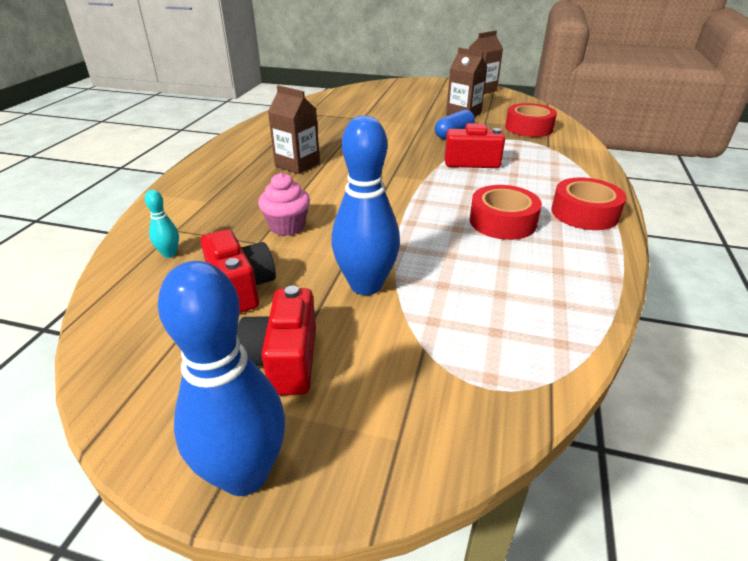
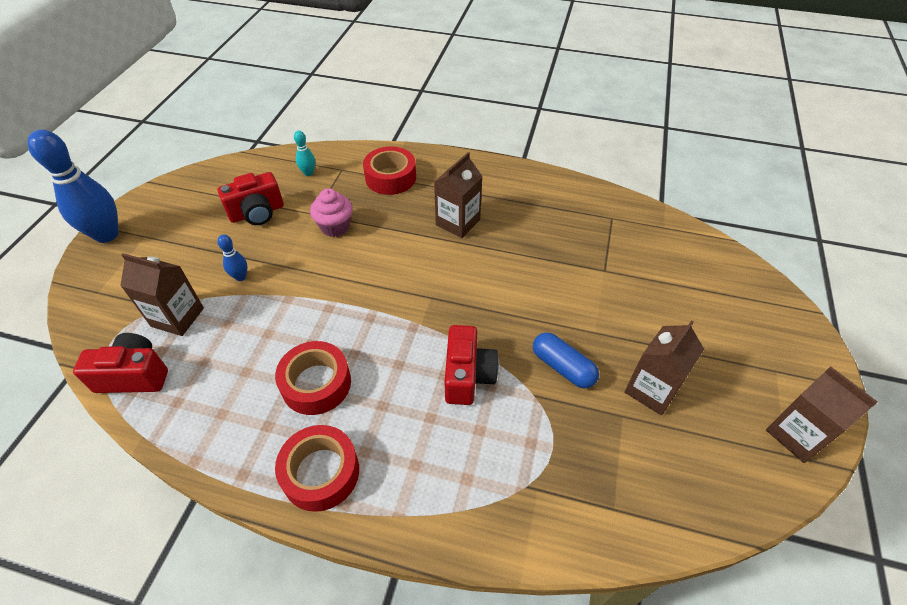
camera: 90 degrees right, 15 degrees up
red camera [237,285,316,395] -> red camera moved to [73,333,168,393]
blue bowling pin [331,116,400,295] -> blue bowling pin [217,234,247,281], size x0.45
red tape [505,103,557,137] -> red tape moved to [363,146,416,195]
none -> brown carton [120,253,204,336]

